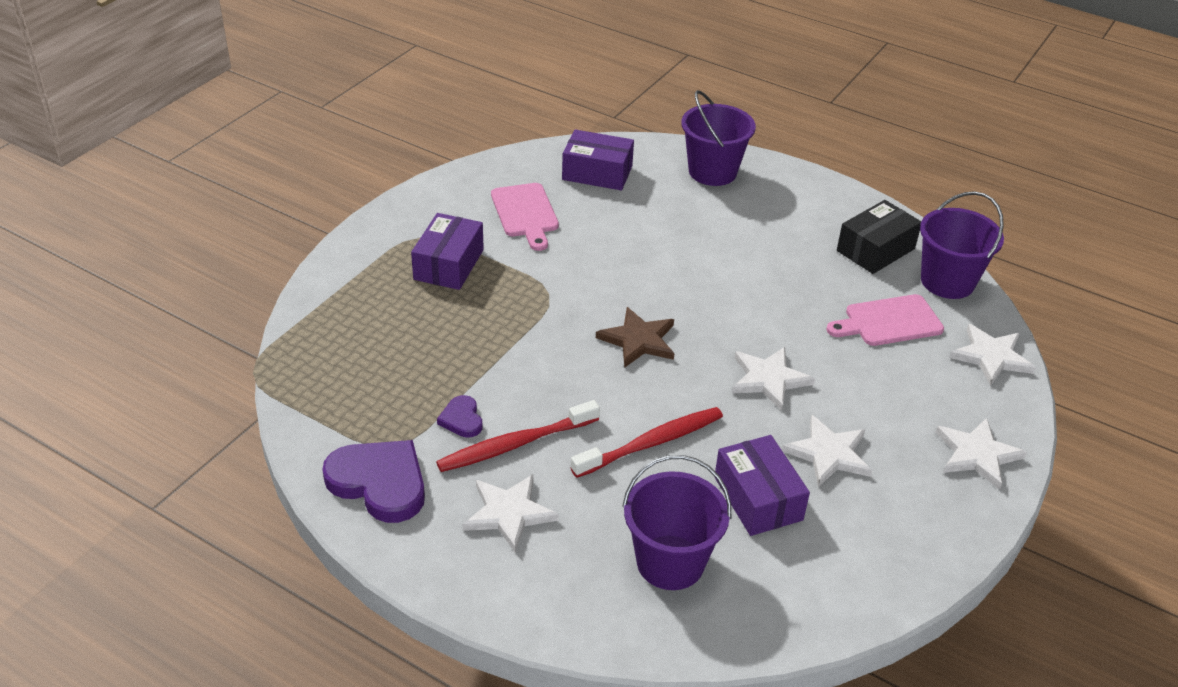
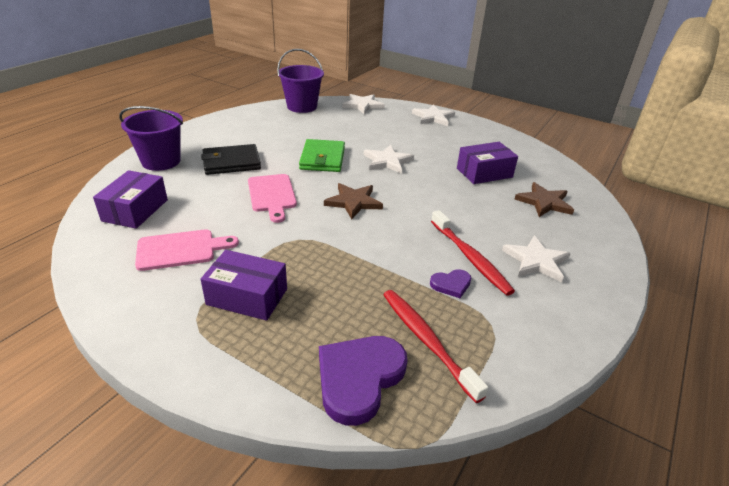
camera: 90 degrees left, 5 degrees down
purple heart [322,440,425,523] -> purple heart moved to [319,336,408,426]
red toothbrush [571,407,723,478] -> red toothbrush moved to [383,290,488,403]
purple bucket [622,455,731,590] -> brown star [515,182,574,217]
white star [782,415,872,487] -> none
pink cutting board [826,294,944,346] -> pink cutting board moved to [248,174,297,223]
black box [837,200,921,274] -> none
none -> black wallet [201,144,261,175]
none -> green wallet [299,139,345,172]

